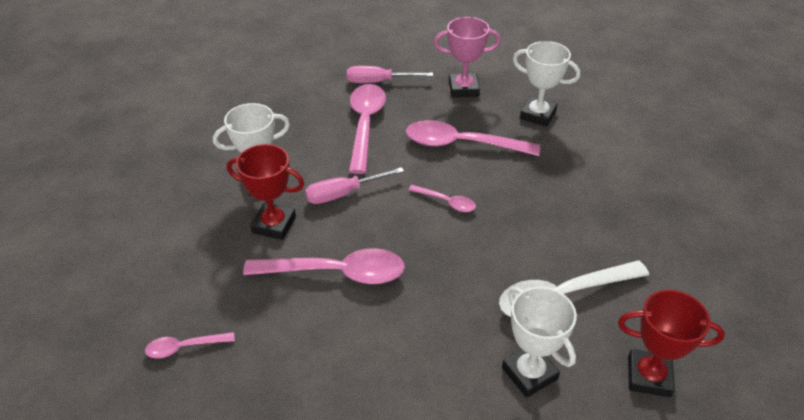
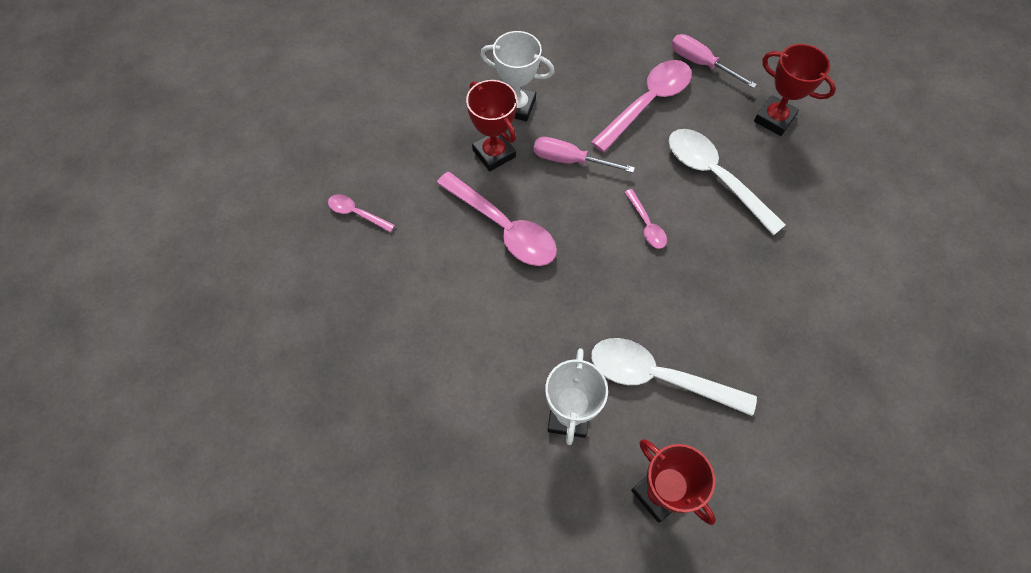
camera: 40 degrees right, 20 degrees up
pink spoon [406,120,540,156] -> white spoon [669,129,786,236]
pink trophy [434,17,501,97] -> red trophy [754,44,836,136]
white trophy [513,41,580,127] -> none

